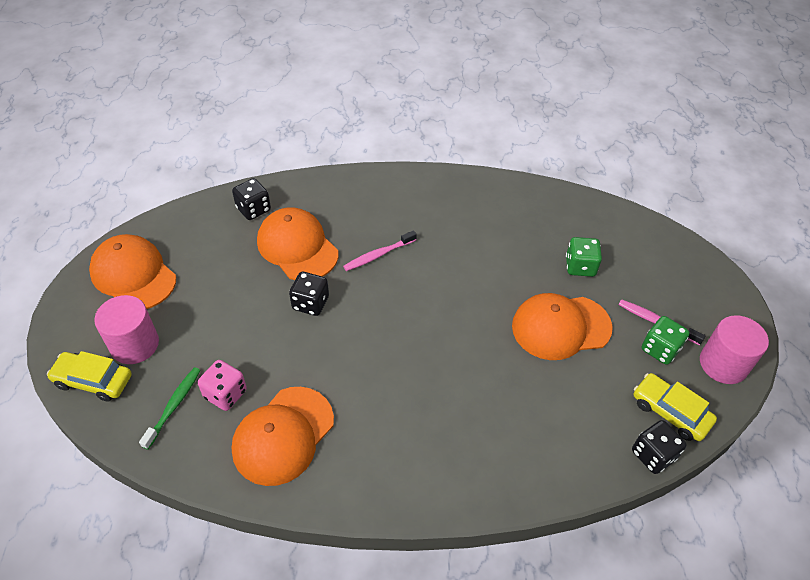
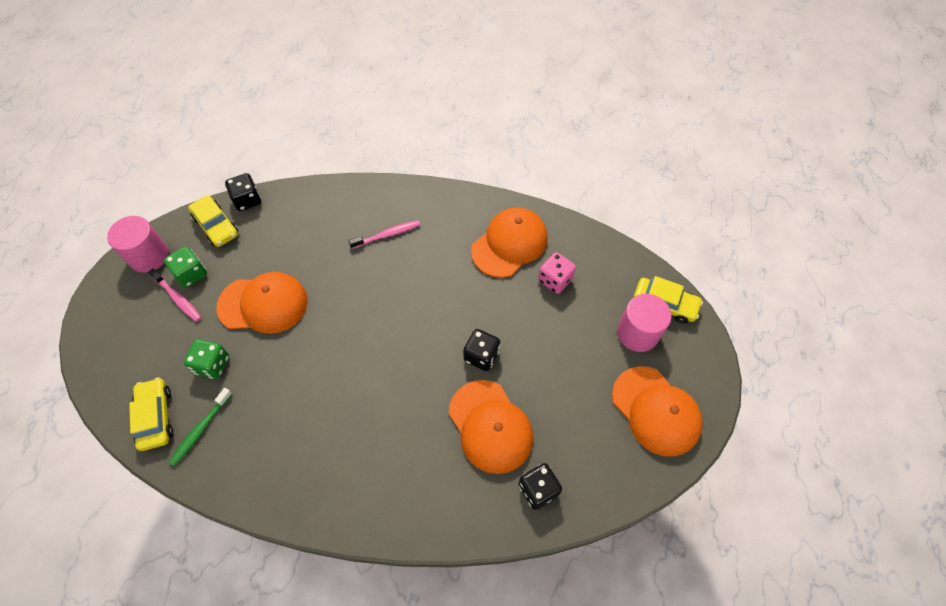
camera: 170 degrees left, 10 degrees up
green toothbrush [139,367,201,450] -> green toothbrush moved to [169,388,232,466]
pink toothbrush [343,230,417,271] -> pink toothbrush moved to [349,220,420,249]
none -> yellow car [129,377,174,451]

